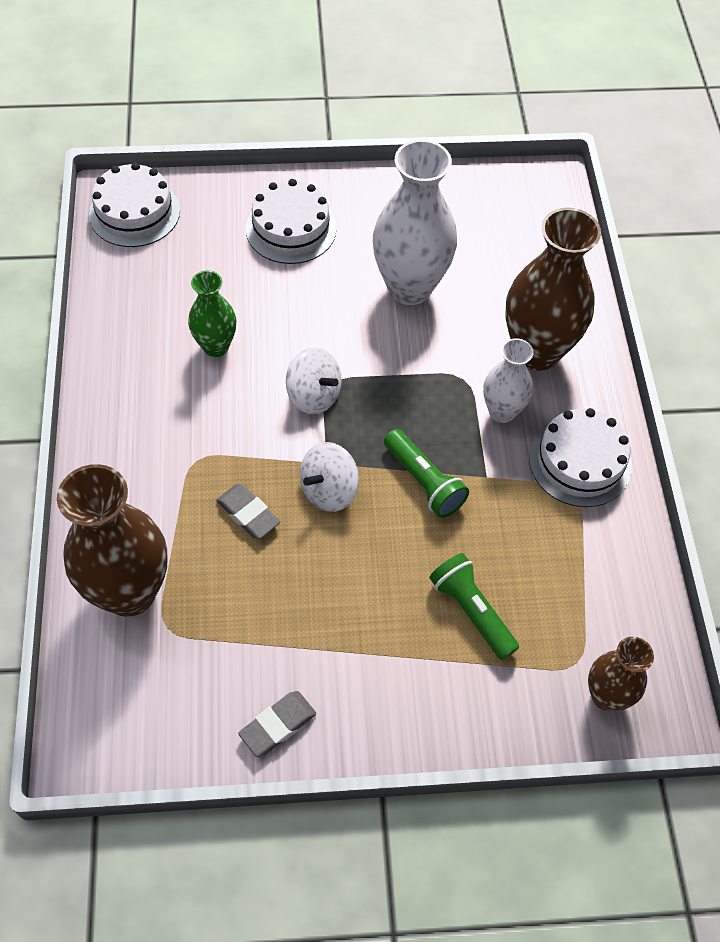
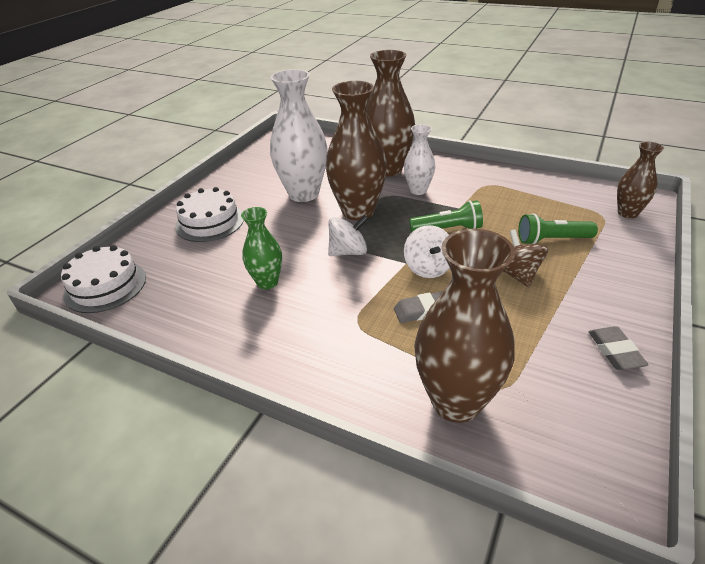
camera: 55 degrees left, 20 degrees down
white cake [529,408,632,507] -> none
none -> brown vase [326,81,387,220]
none -> brown spinning top [503,229,548,287]

